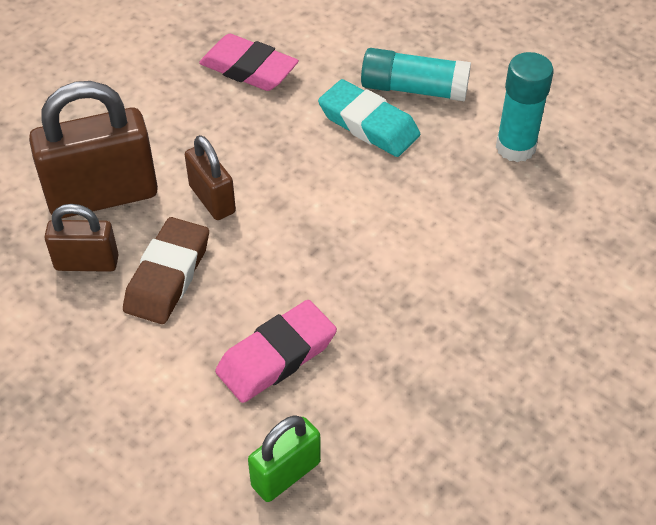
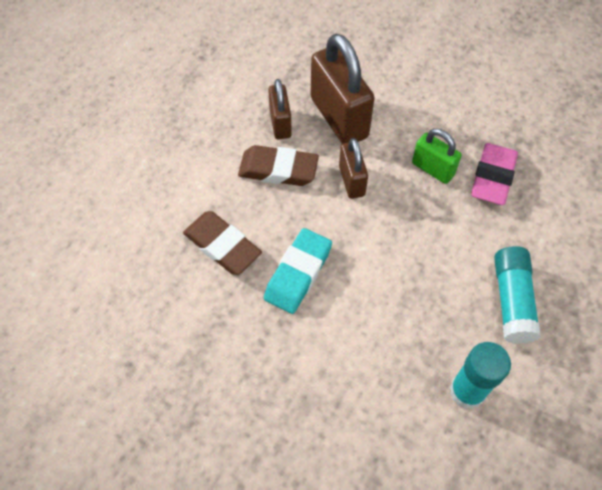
camera: 80 degrees right, 10 degrees up
brown padlock [185,135,236,220] -> brown padlock turned 60 degrees counterclockwise [339,138,368,199]
pink eraser [215,300,337,403] -> brown eraser [183,211,262,275]
green padlock [248,415,321,502] -> green padlock moved to [412,129,462,184]
turquoise eraser [318,79,420,157] -> turquoise eraser moved to [264,228,332,314]

